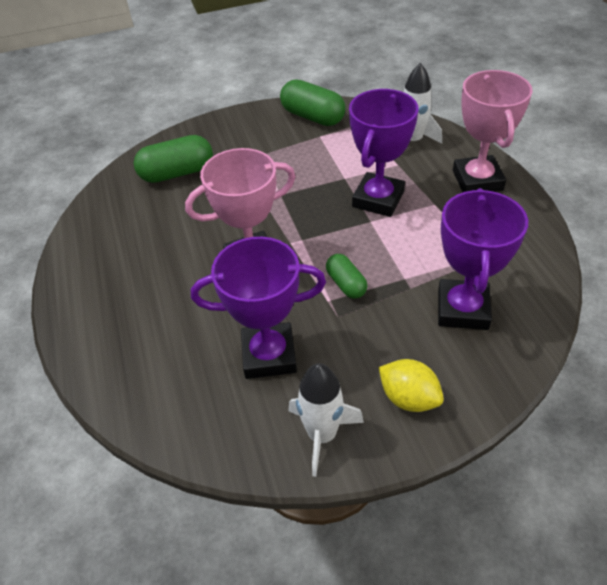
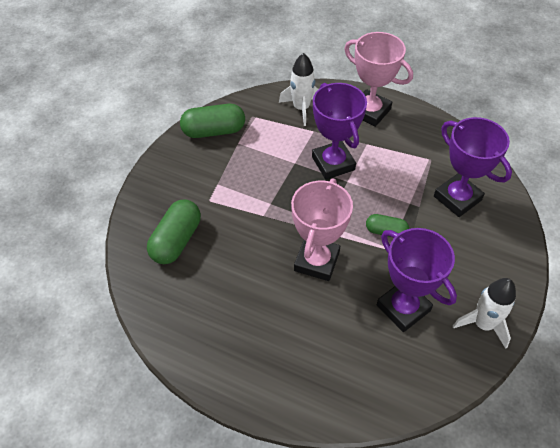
camera: 50 degrees left, 5 degrees up
purple trophy [191,237,326,379] -> purple trophy turned 75 degrees counterclockwise [377,228,457,332]
yellow lemon [379,359,444,412] -> none

